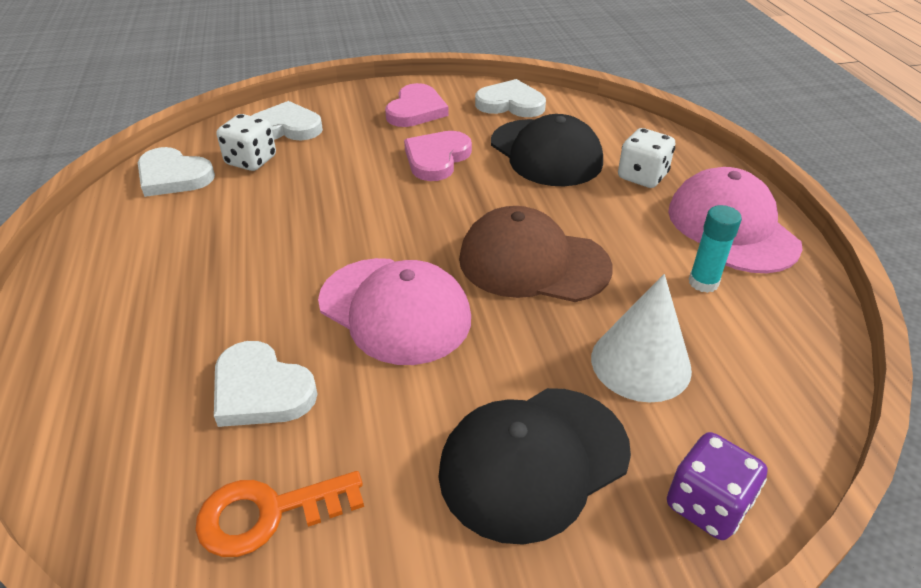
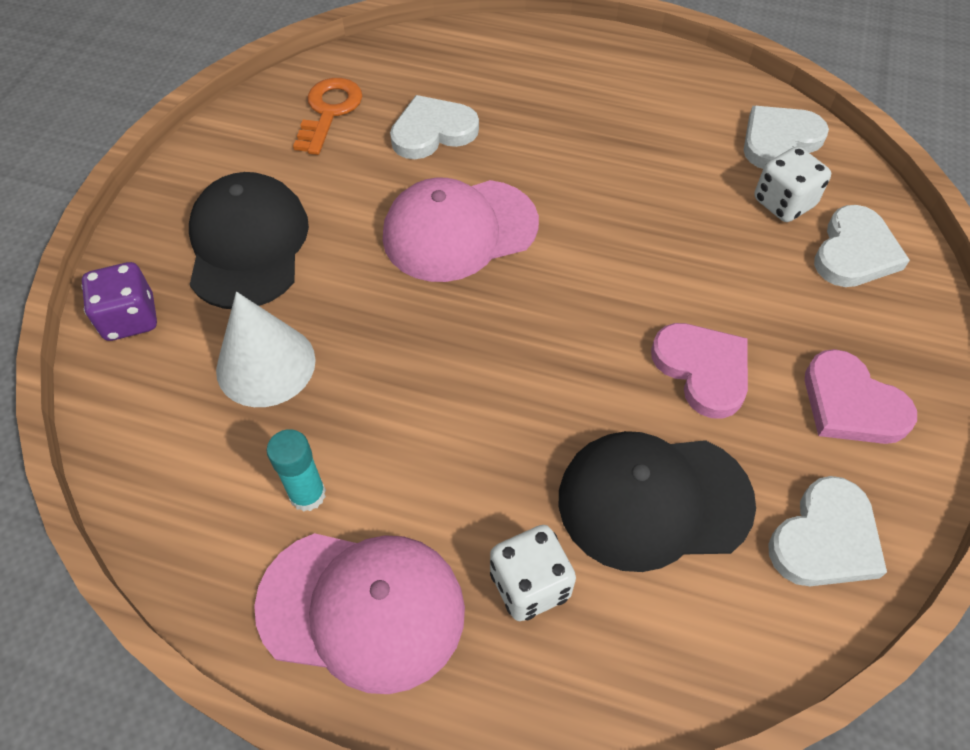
camera: 120 degrees right, 15 degrees up
brown cap [459,206,612,302] -> none

